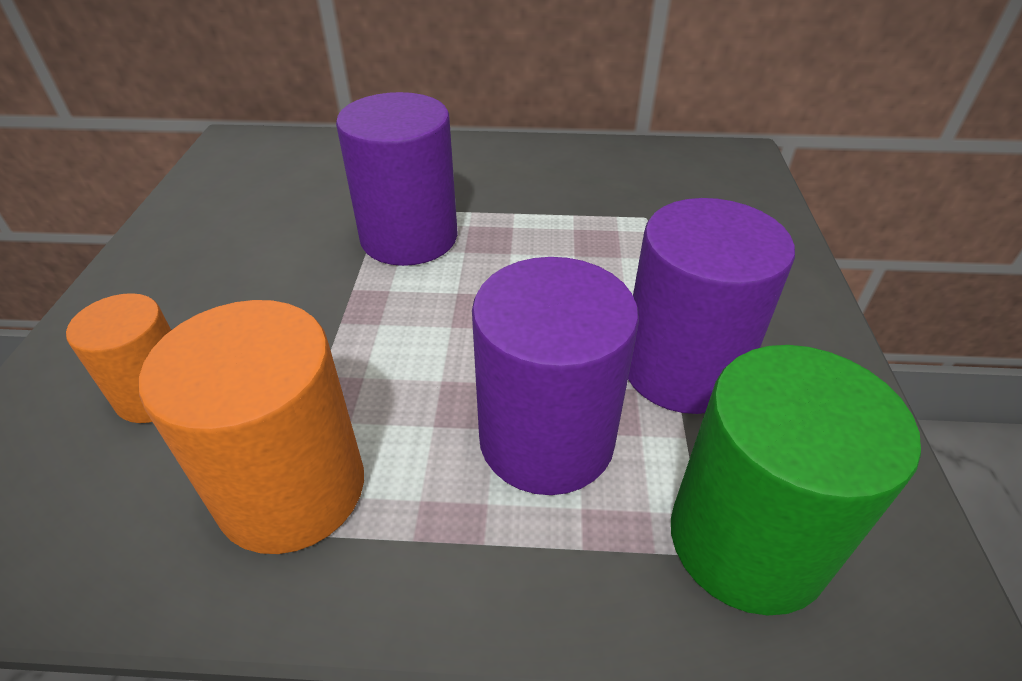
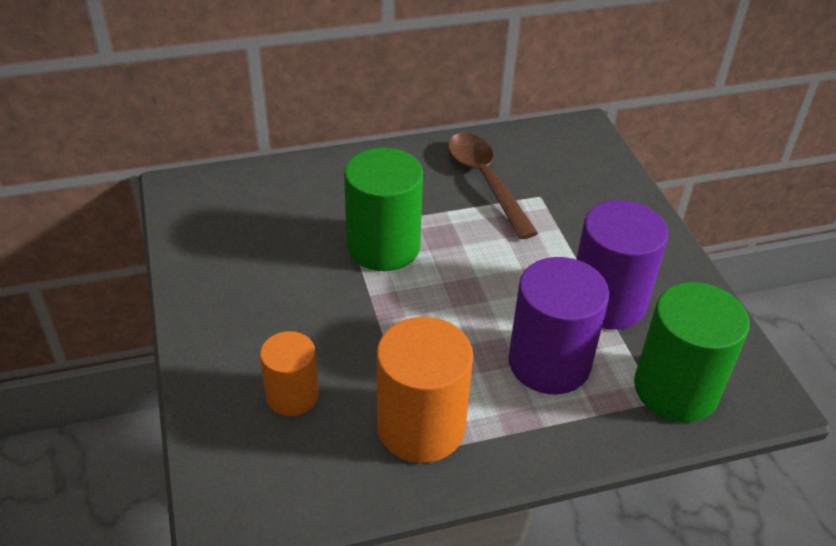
camera: 20 degrees left, 0 degrees up
purple cylinder [336,92,458,266] -> green cylinder [344,148,423,271]
none -> brown spoon [448,133,538,239]

